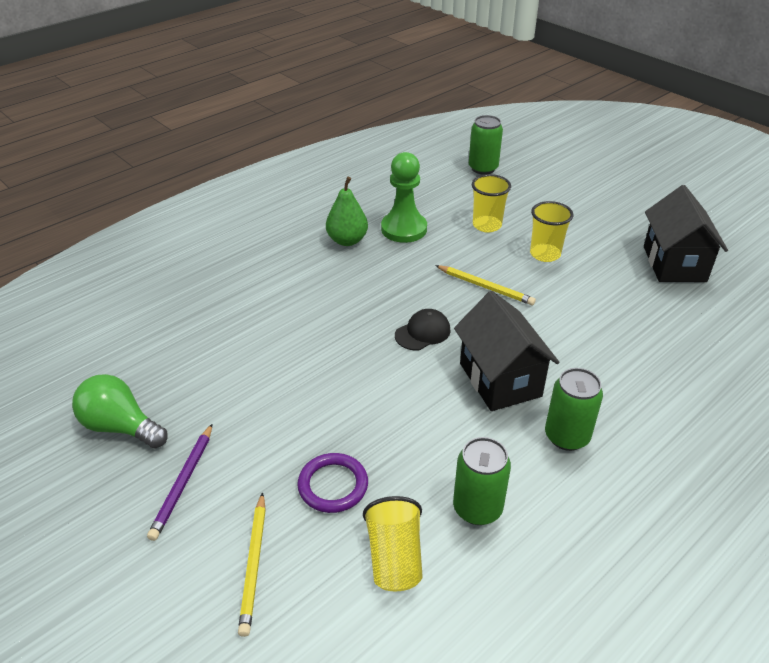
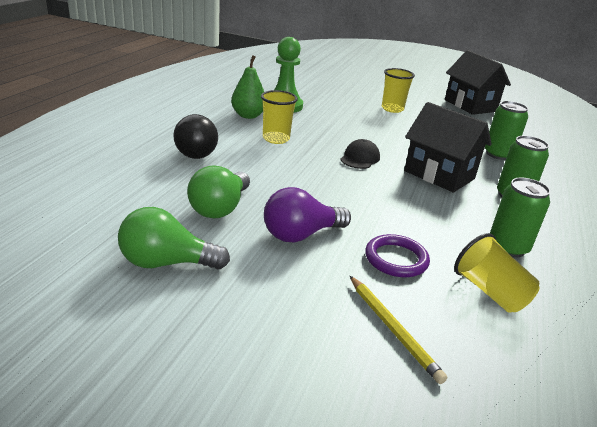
camera: 30 degrees left, 10 degrees down
purple pencil [147,424,212,541] -> none
yellow pencil [435,265,536,305] -> none
green can [469,115,503,175] -> green can moved to [485,101,528,160]
yellow cup [472,174,511,233] -> yellow cup moved to [261,90,298,144]
none -> black light bulb [173,114,218,159]
none -> green light bulb [187,165,250,218]
none -> purple light bulb [264,187,351,242]

